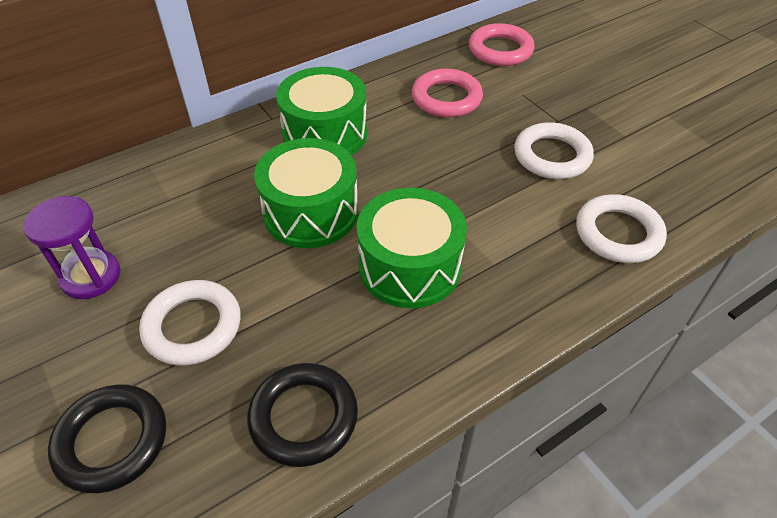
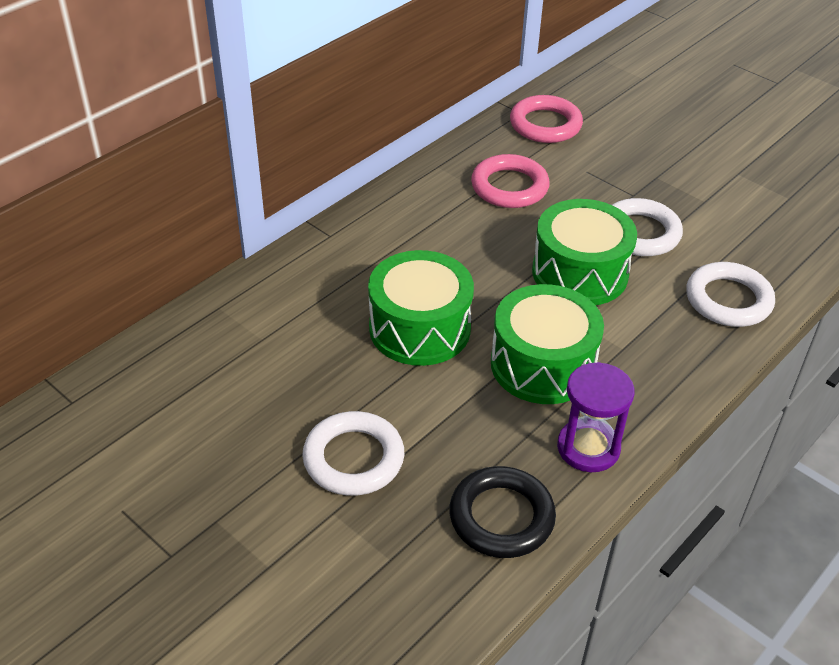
camera: 15 degrees left, 5 degrees down
purple hourglass [23,196,121,299] -> purple hourglass moved to [557,362,635,472]
black ring [48,384,166,493] -> none
green drum [276,67,368,155] -> green drum moved to [532,199,637,305]

